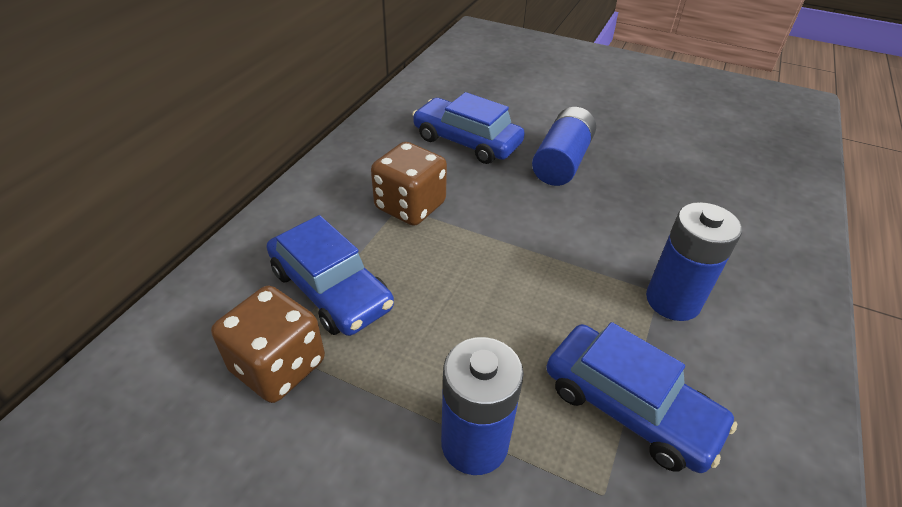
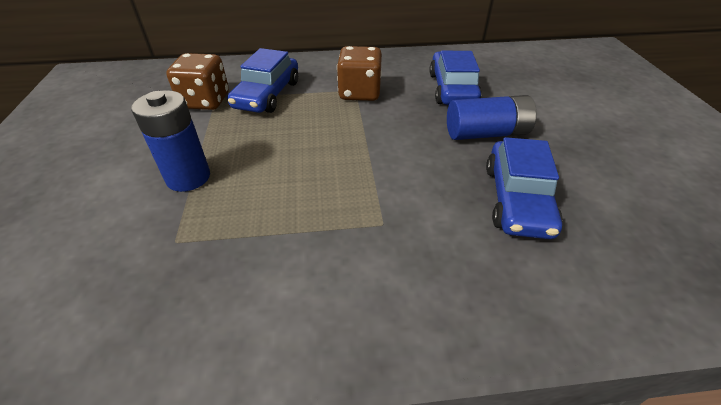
camera: 60 degrees right, 0 degrees up
blue car [546,322,737,473] -> blue car moved to [486,137,562,239]
blue battery [646,202,742,321] -> none

